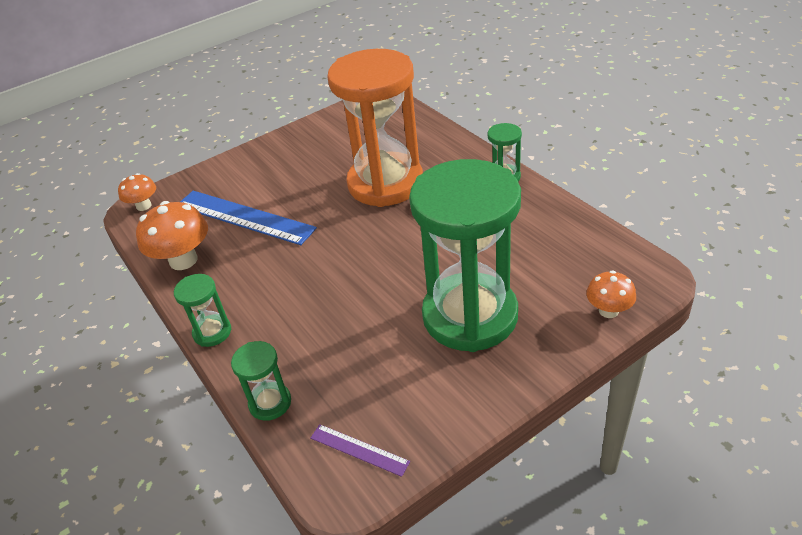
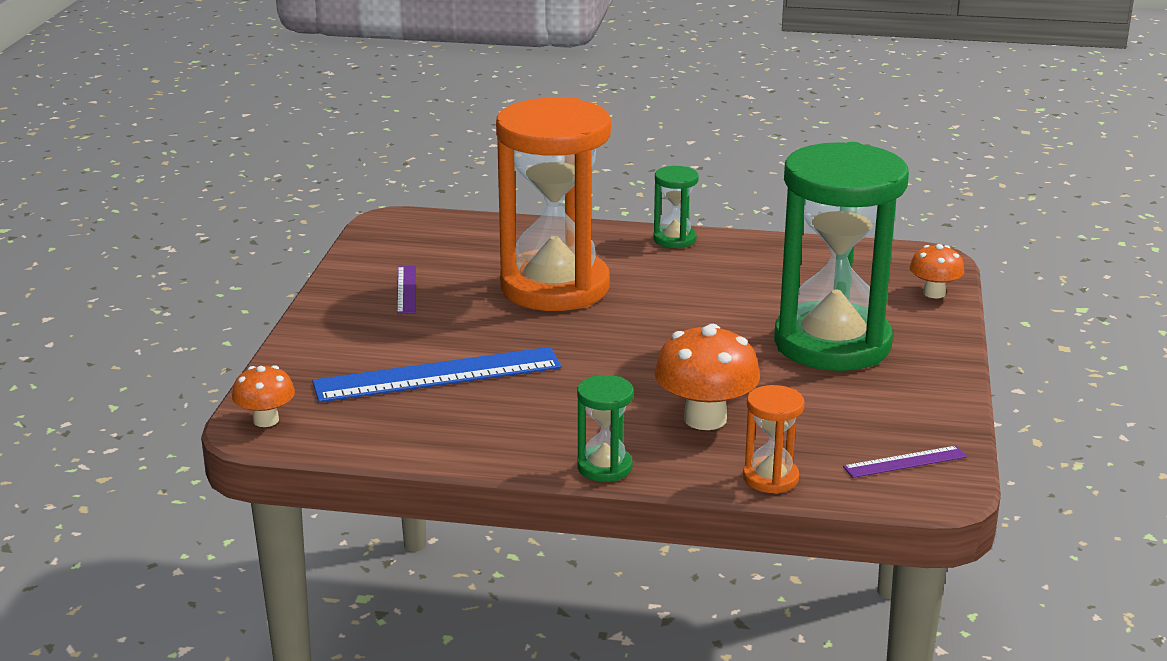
camera: 50 degrees left, 15 degrees down
orange mushroom [136,201,208,270] -> orange mushroom moved to [654,324,760,430]
green hourglass [231,341,291,421] -> orange hourglass [743,385,805,494]
none -> purple ruler [397,266,416,314]

